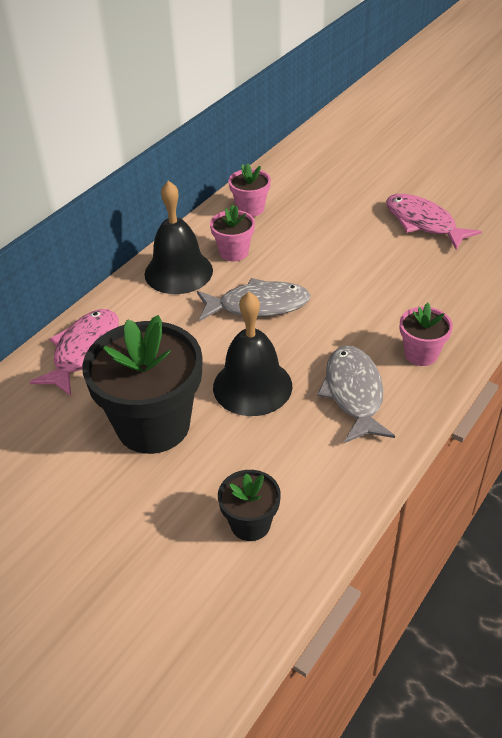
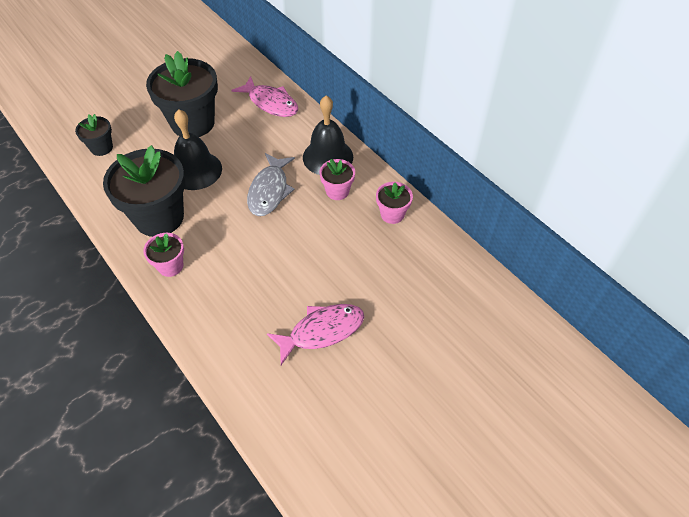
camera: 105 degrees right, 10 degrees up
grey fish [317,345,395,443] -> black flower pot [103,145,185,237]

